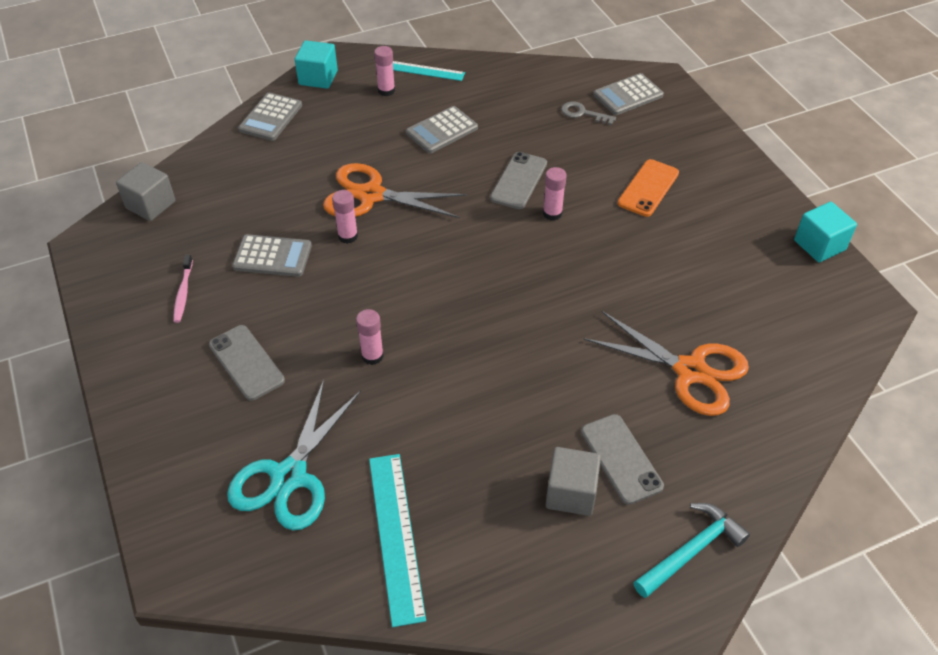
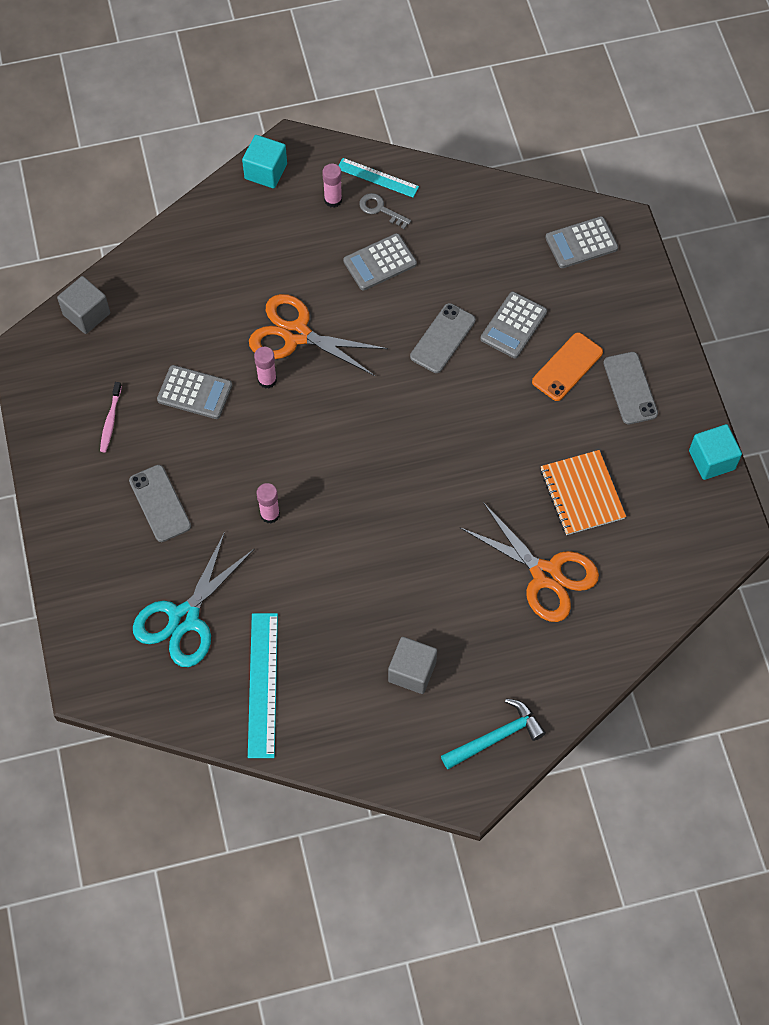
camera: 10 degrees right, 15 degrees up
grey calculator [238,93,302,141] -> grey calculator moved to [480,292,547,358]
pink glue stick [543,167,567,221] -> none
grey key [561,102,616,125] -> grey key moved to [359,193,411,229]
grey phone [581,414,664,505] -> grey phone moved to [603,352,658,424]
none -> orange notebook [540,450,626,535]

